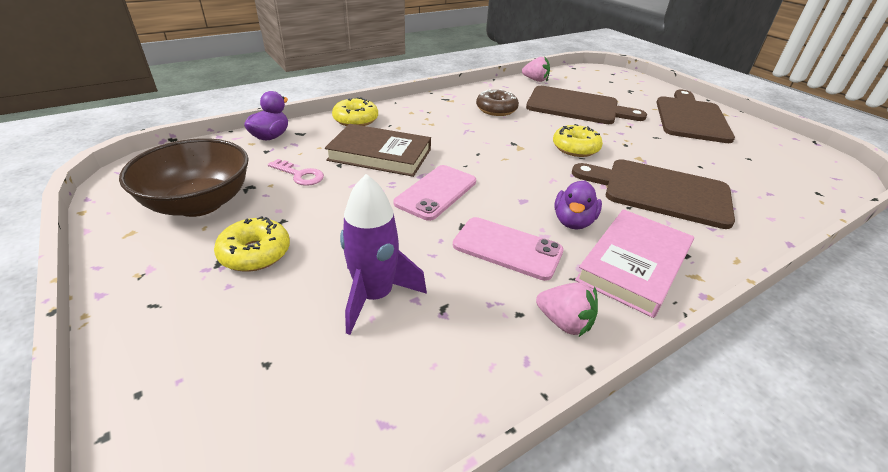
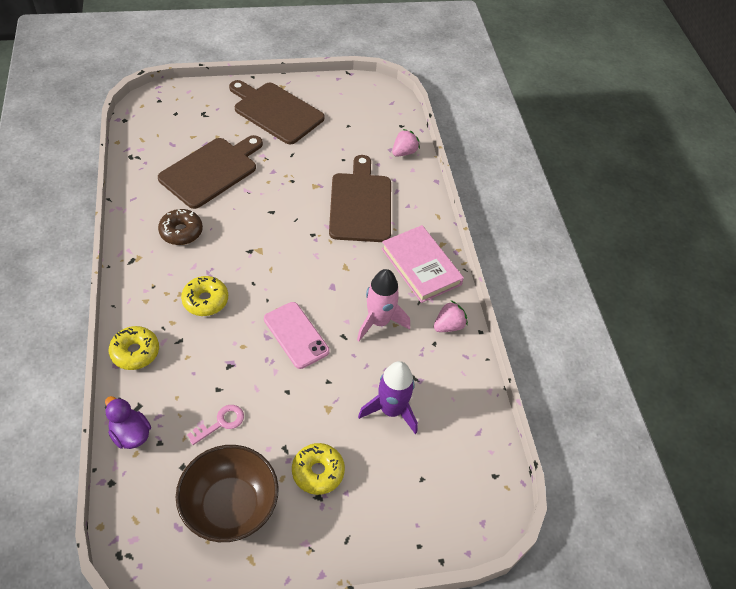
camera: 70 degrees left, 15 degrees up
brown book [325,124,431,177] -> none
pink phone [453,217,564,281] -> pink rocket [357,269,410,342]
pink strawberry [522,56,550,82] -> pink strawberry moved to [392,129,420,157]
yellow donut [553,124,603,157] -> yellow donut moved to [181,276,228,316]
purple duck [554,181,602,229] -> none
brown cutting board [572,159,735,229] -> brown cutting board turned 135 degrees clockwise [329,155,391,242]

